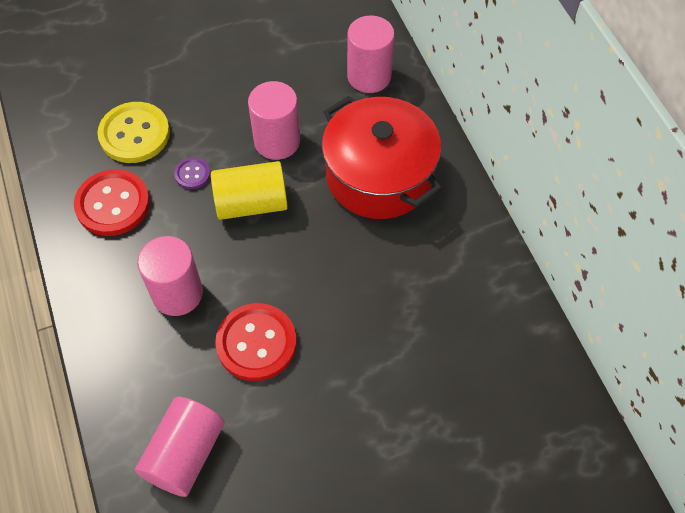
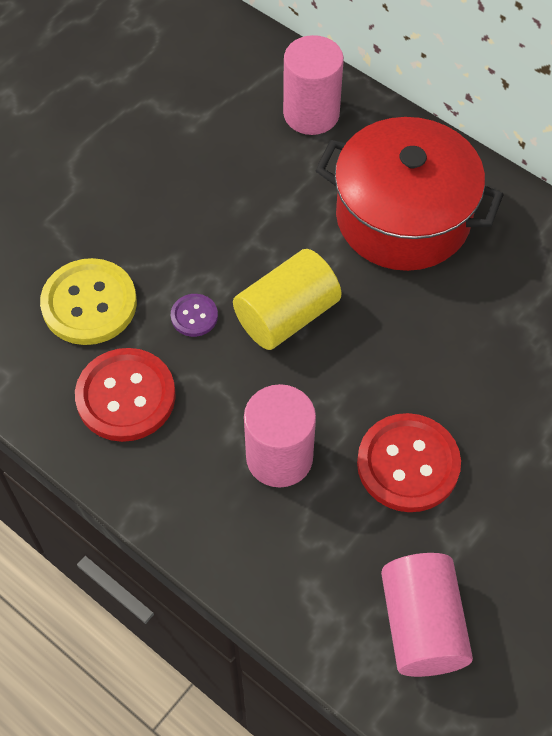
camera: 30 degrees left, 0 degrees up
pink cylinder [248,81,300,160] -> none

